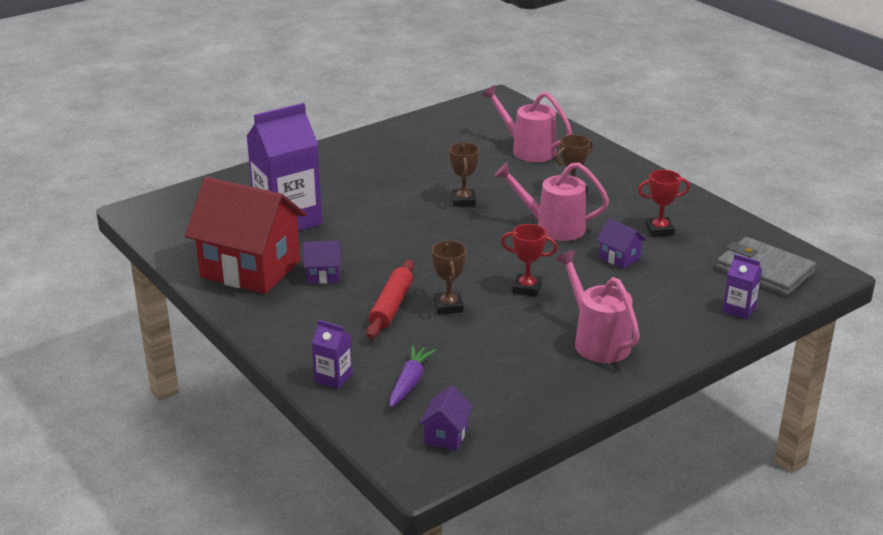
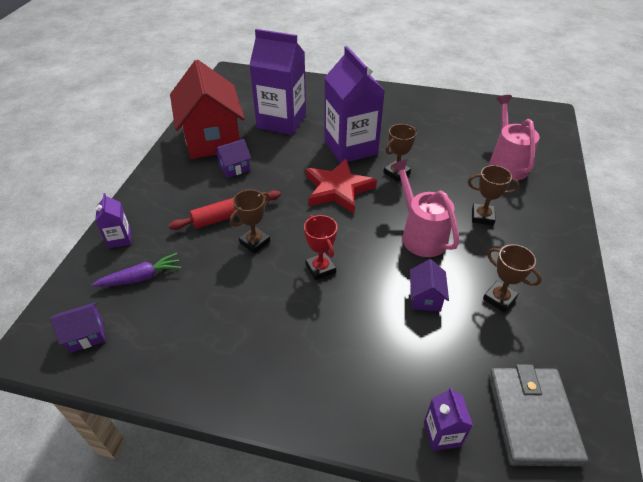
camera: 50 degrees right, 15 degrees up
purple house [303,241,341,284] -> purple house turned 75 degrees counterclockwise [214,139,251,178]
pink watering can [555,250,640,363] -> none
red trophy [638,170,690,237] -> brown trophy [483,244,542,313]
none -> red star [306,159,377,214]
none -> purple carton [324,46,385,163]

